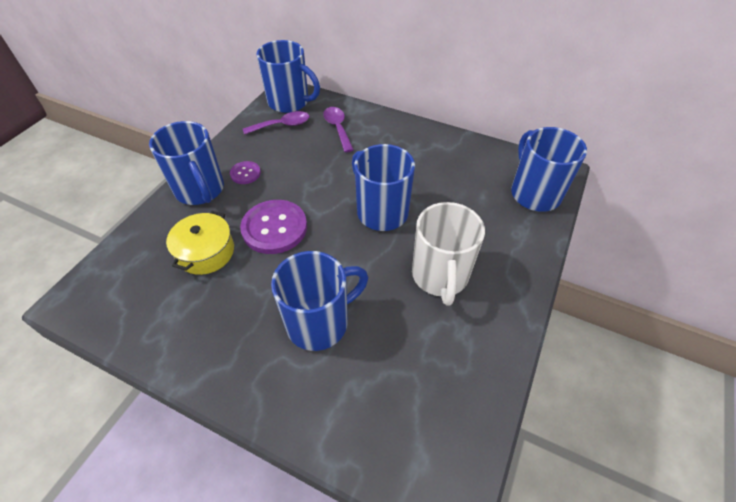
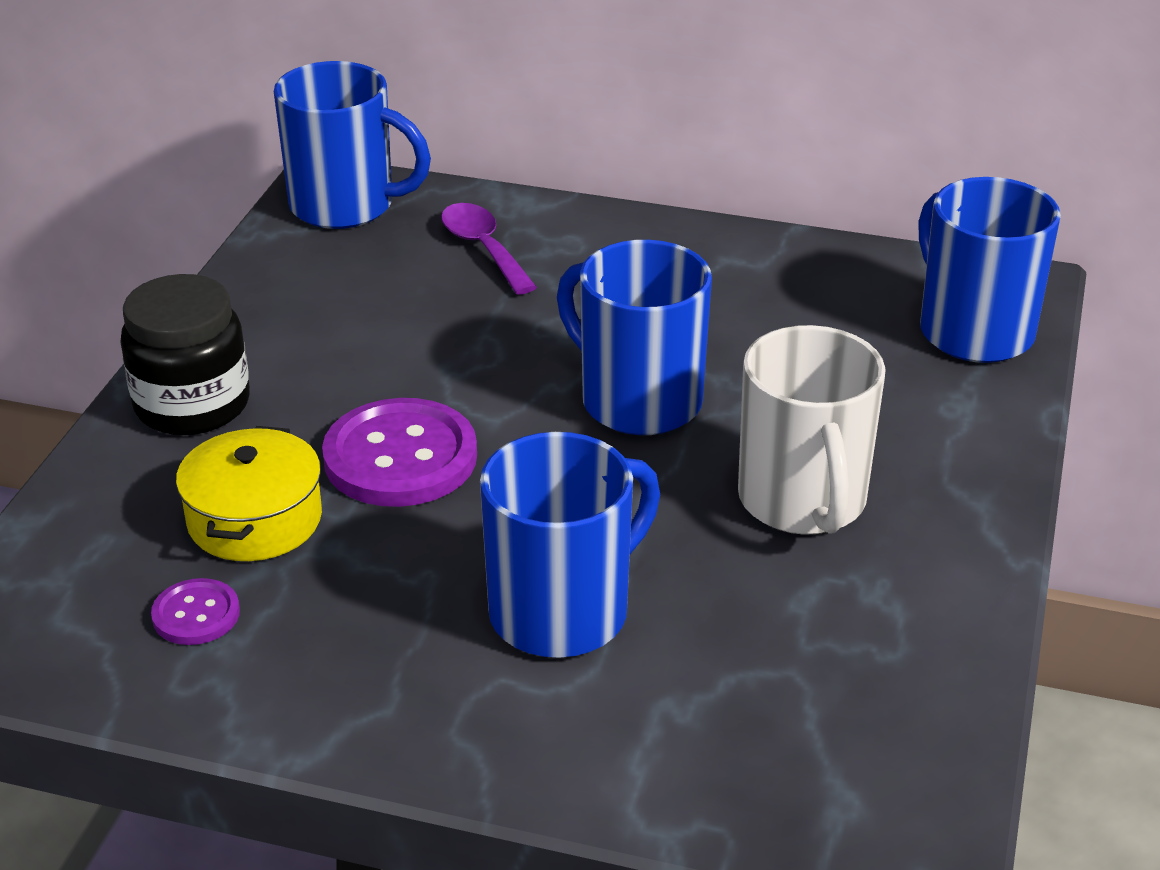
camera: 10 degrees left, 15 degrees down
blue mug [149,121,224,205] -> black jar [120,274,250,435]
purple button [230,161,261,184] -> purple button moved to [151,578,240,645]
purple spoon [243,111,309,135] -> none

